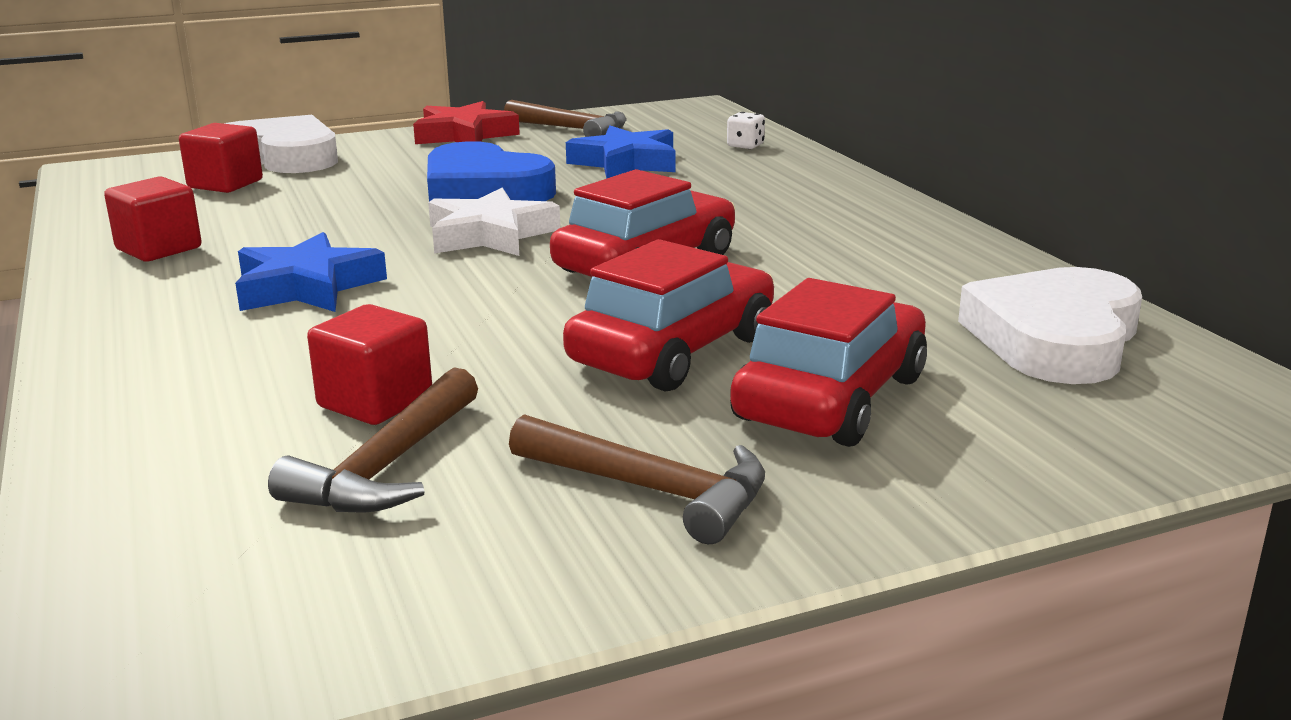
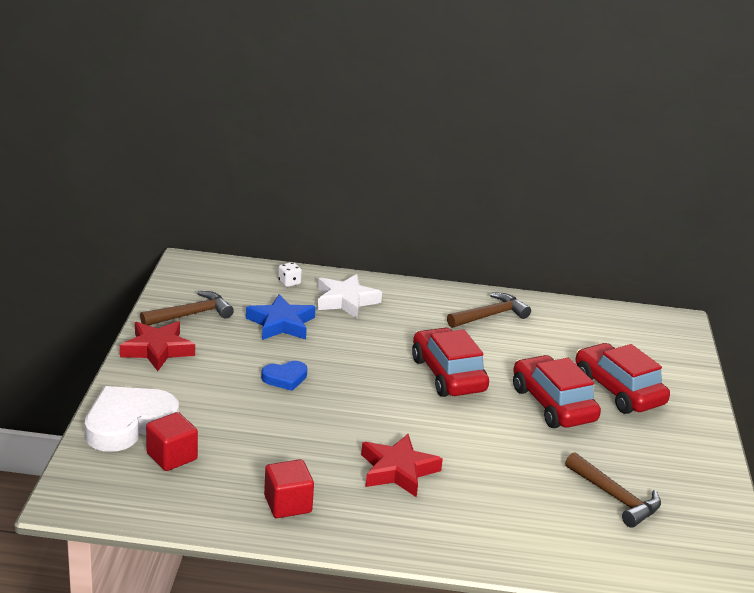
camera: 65 degrees left, 5 degrees up
blue star [235,232,387,312] -> red star [361,434,443,498]
red cube [307,304,432,425] -> none
blue heart [427,141,556,201] -> blue heart [261,361,307,391], size x0.51
white star [428,188,560,256] -> white star moved to [317,274,382,319]
brown hammer [509,414,765,544] -> brown hammer moved to [447,293,531,328]
white heart [958,267,1142,384] -> none

